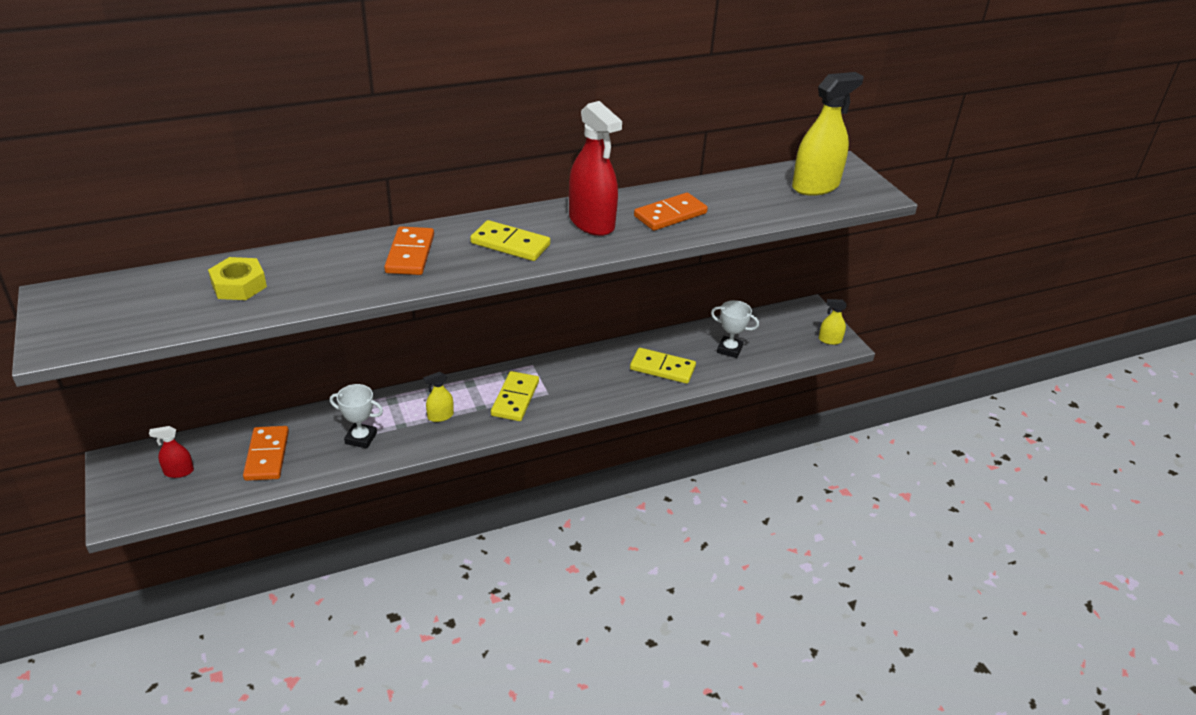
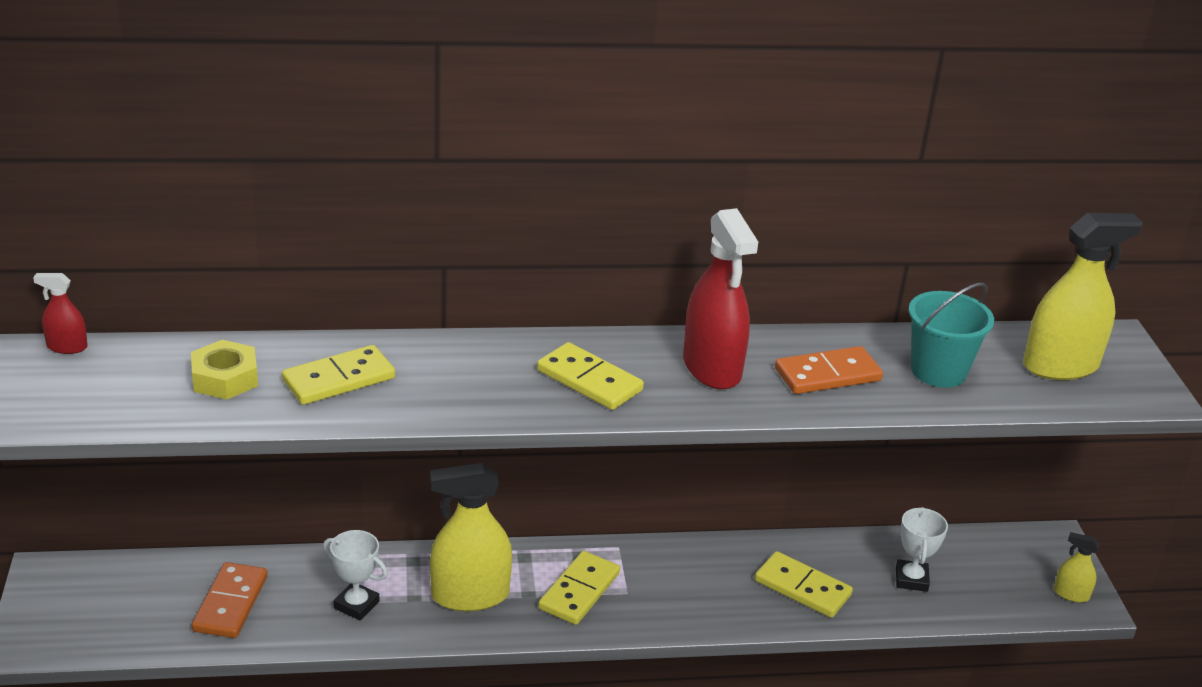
camera: 15 degrees right, 5 degrees down
red spray bottle [149,426,194,478] -> red spray bottle moved to [33,273,88,354]
orange domino [384,226,434,275] -> none
yellow spray bottle [423,372,454,422] -> yellow spray bottle [430,463,512,611], size x2.11
white trophy [711,300,759,358] -> white trophy turned 60 degrees clockwise [896,507,948,592]
none -> yellow domino [282,345,395,405]
none -> turquoise bucket [908,283,994,388]

